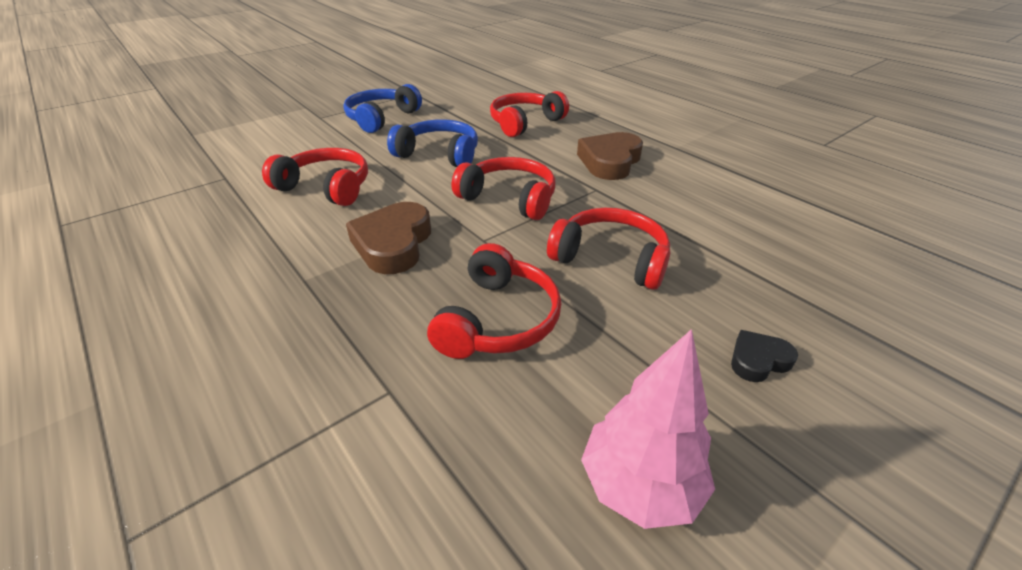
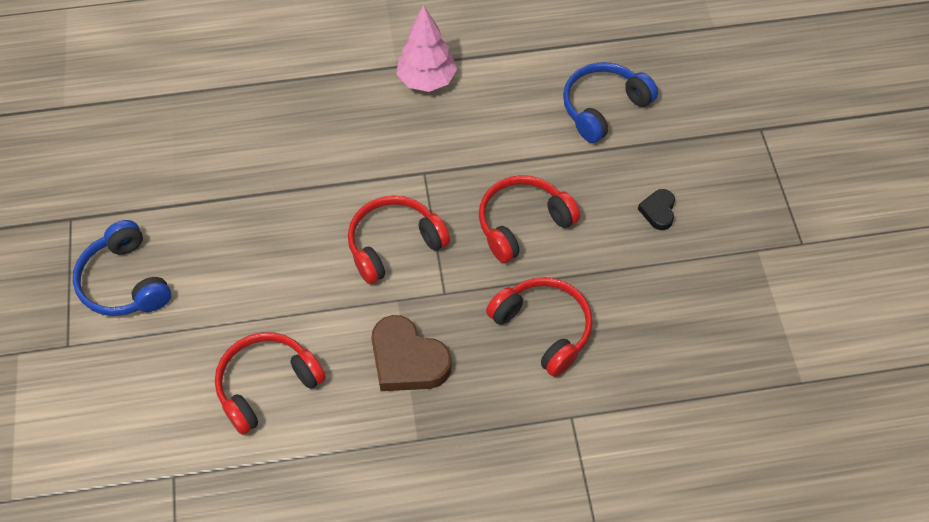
camera: 60 degrees left, 20 degrees up
blue headphones [387,119,478,167] -> blue headphones moved to [563,62,658,143]
red headphones [490,91,569,137] -> none
brown heart [577,132,643,180] -> none
pink tree [581,329,715,529] -> pink tree moved to [397,5,457,92]

